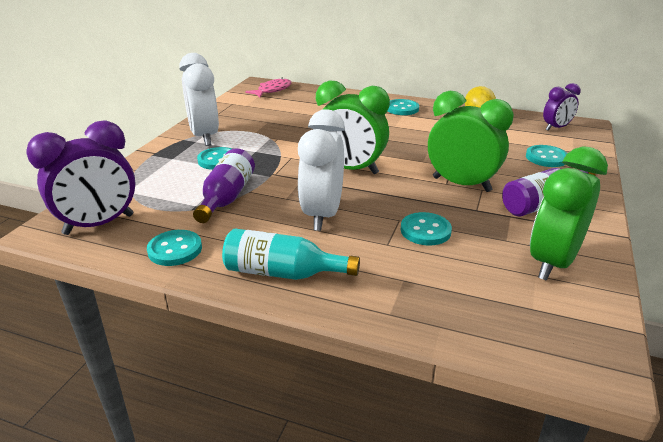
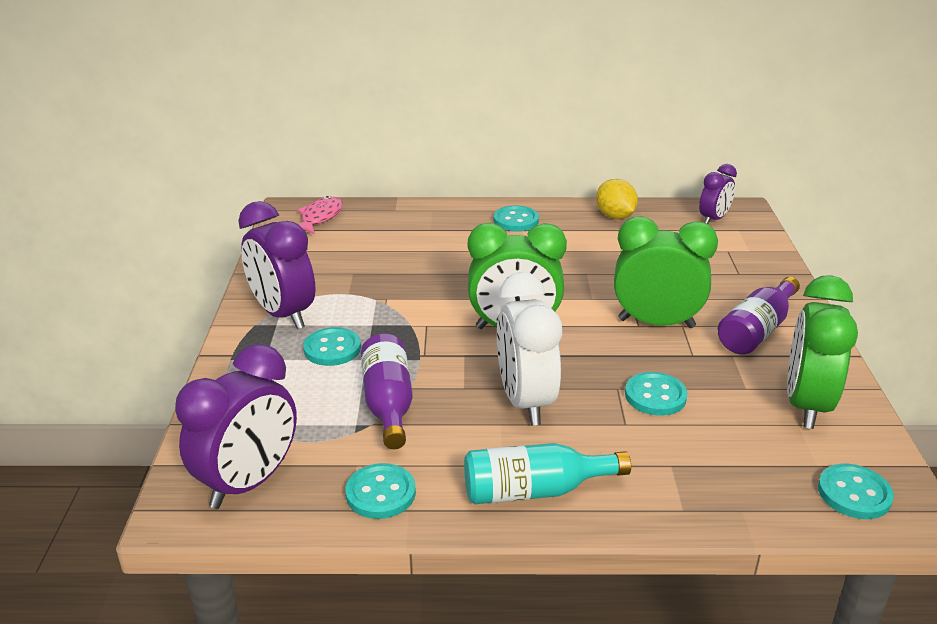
camera: 20 degrees left, 0 degrees up
white clock [179,53,219,146] -> purple clock [238,201,316,329]
turquoise button [526,145,568,167] -> turquoise button moved to [818,464,894,519]

